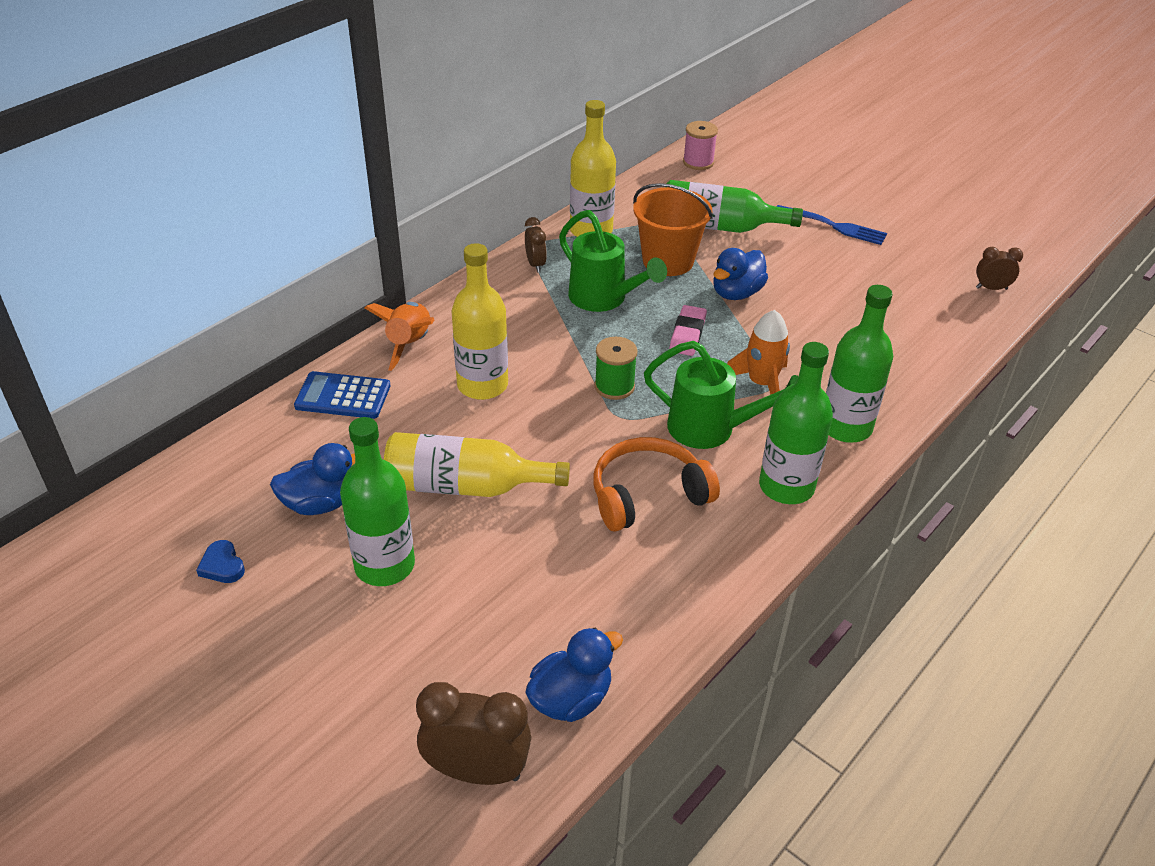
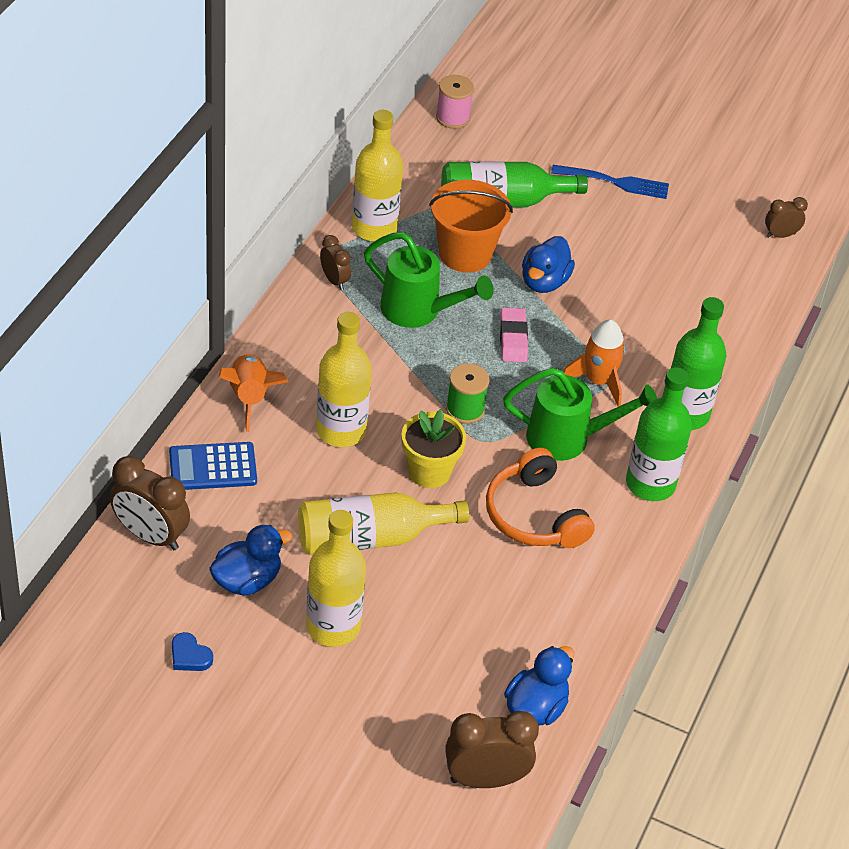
camera: 20 degrees left, 5 degrees up
green bottle [340,417,415,586] -> yellow bottle [306,510,366,647]
orange headphones [593,437,720,532] -> orange headphones turned 75 degrees counterclockwise [486,448,595,548]
none -> brown clock [110,456,190,550]
none -> yellow flower pot [401,409,466,488]

